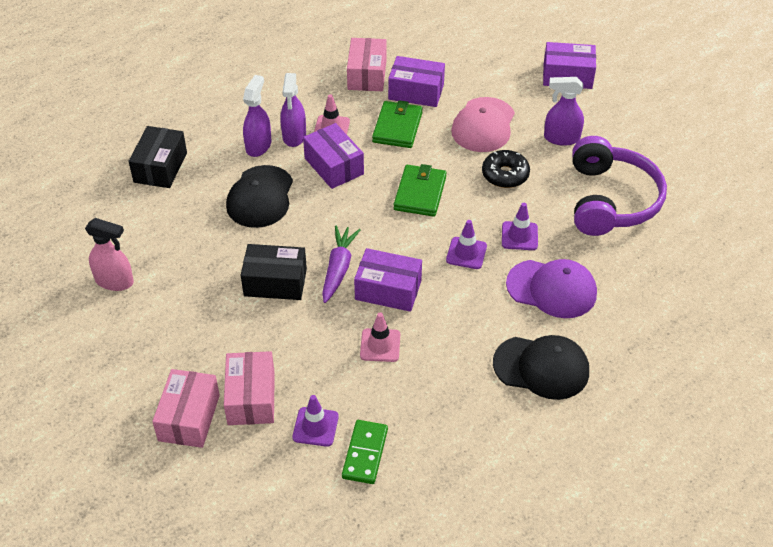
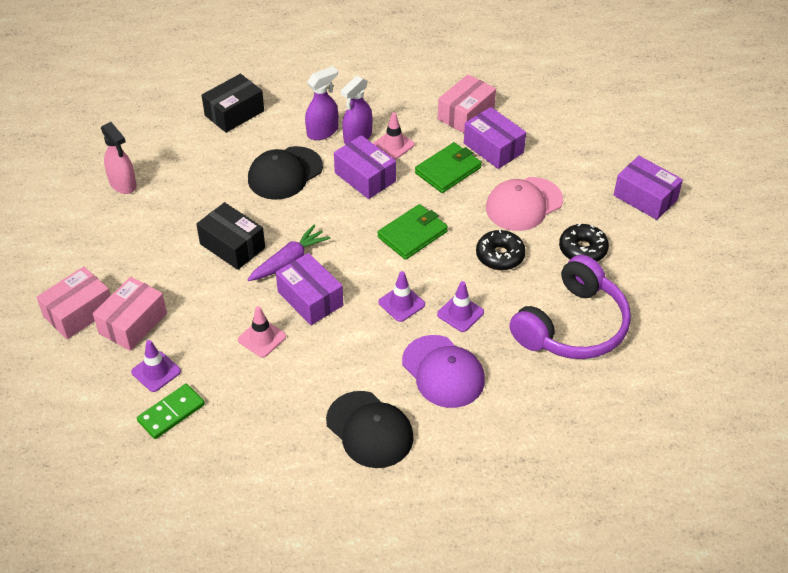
camera: 35 degrees right, 0 degrees up
purple box [303,123,364,189] -> purple box turned 45 degrees counterclockwise [334,135,396,199]
purple spray bottle [544,77,584,146] -> black donut [559,224,609,262]

